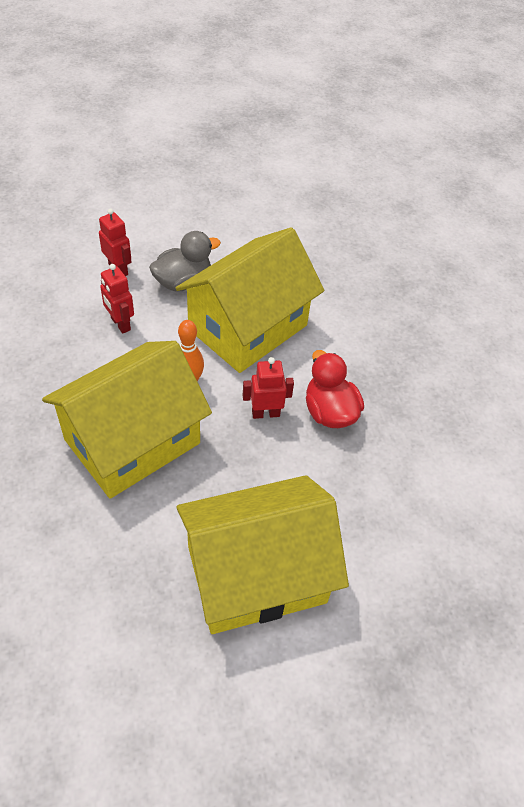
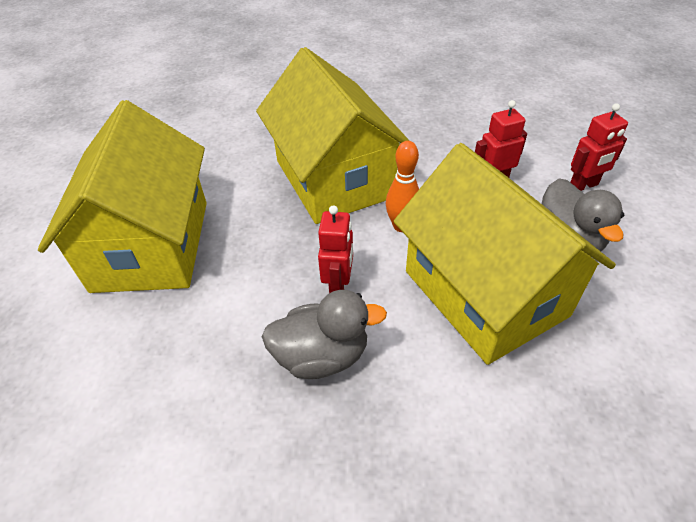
camera: 110 degrees right, 5 degrees down
red duck [306,350,364,428] -> grey duck [262,290,387,379]

